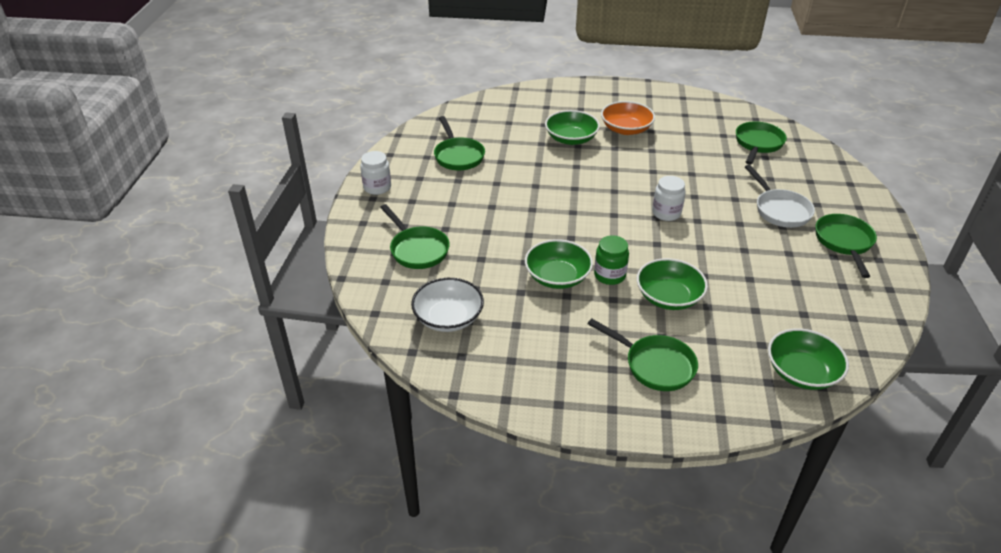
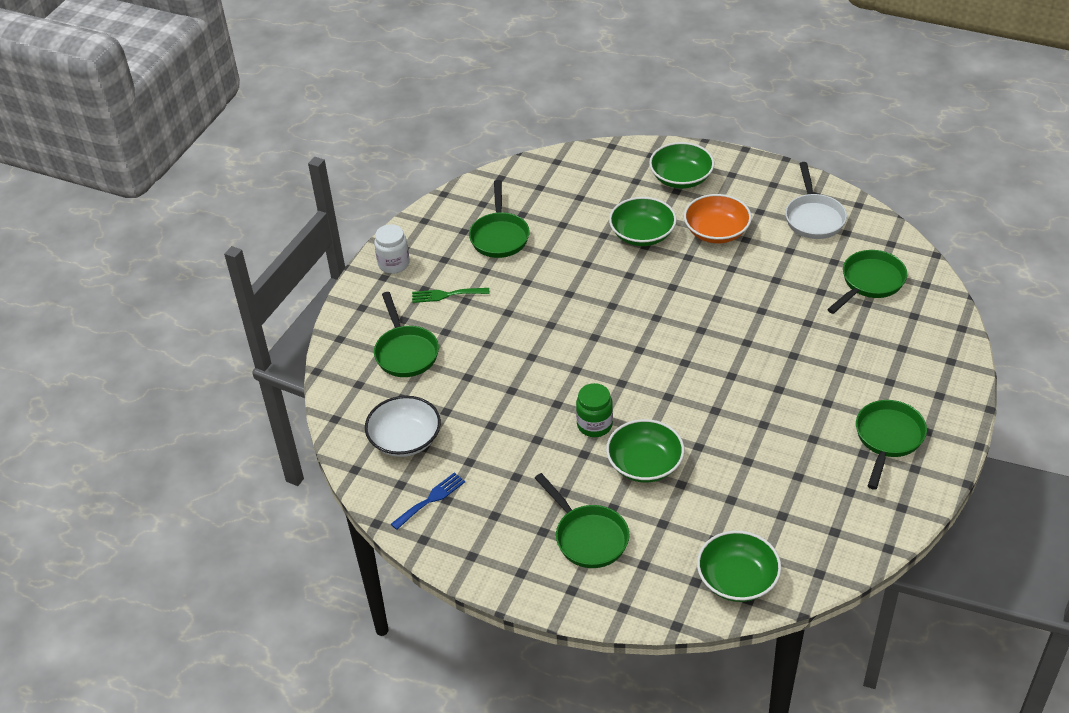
camera: 20 degrees right, 5 degrees up
green bowl [525,239,593,289] -> green bowl moved to [649,142,714,189]
white jar [652,176,686,221] -> none
white pan [745,165,815,228] -> white pan moved to [785,162,847,239]
none -> blue fork [391,472,465,530]
none -> green fork [412,288,489,303]

